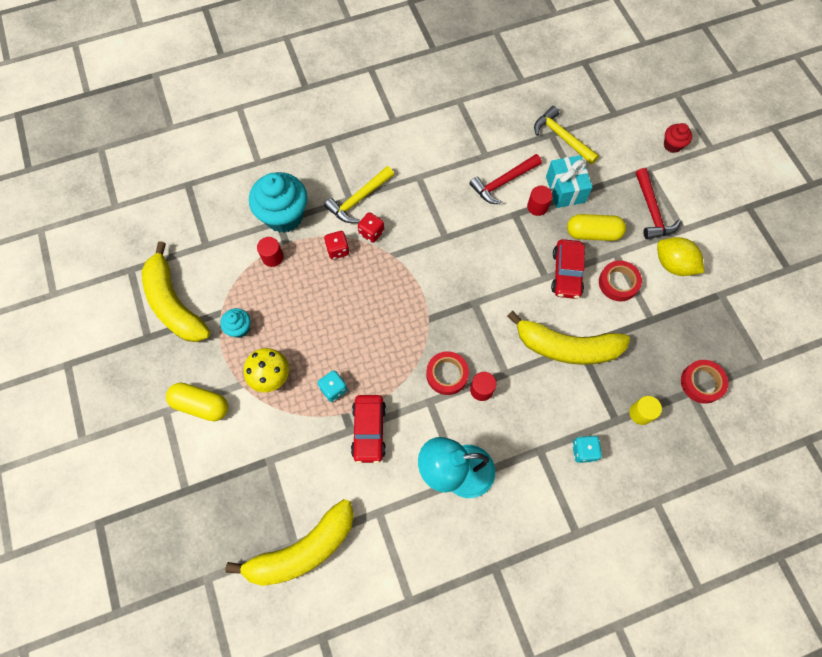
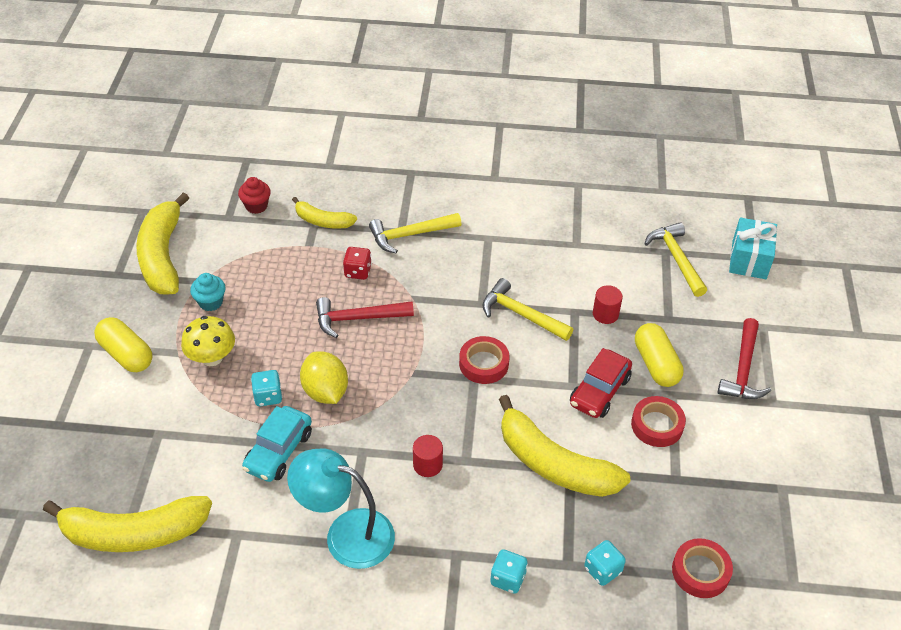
camera: 25 degrees right, 20 degrees down
turquoise cupcake [249,172,307,233] -> yellow banana [292,197,357,229]
red cylinder [257,237,283,267] -> none
red car [351,395,386,464] -> turquoise car [242,406,312,482]
red dice [358,212,384,243] -> none
red tape [426,351,469,395] -> red tape moved to [459,336,510,384]
red hammer [469,154,542,204] -> red hammer moved to [316,297,414,338]
turquoise gift [546,155,593,208] -> turquoise gift moved to [729,217,777,279]
yellow capsule [567,214,626,241] -> yellow capsule turned 45 degrees clockwise [635,323,684,387]
yellow cylinder [629,396,662,425] -> turquoise dice [584,540,626,586]
yellow lemon [657,237,704,276] -> yellow lemon moved to [300,351,348,404]
red cupcake [664,123,692,153] -> red cupcake moved to [238,177,271,214]
none -> yellow hammer [483,278,574,341]

